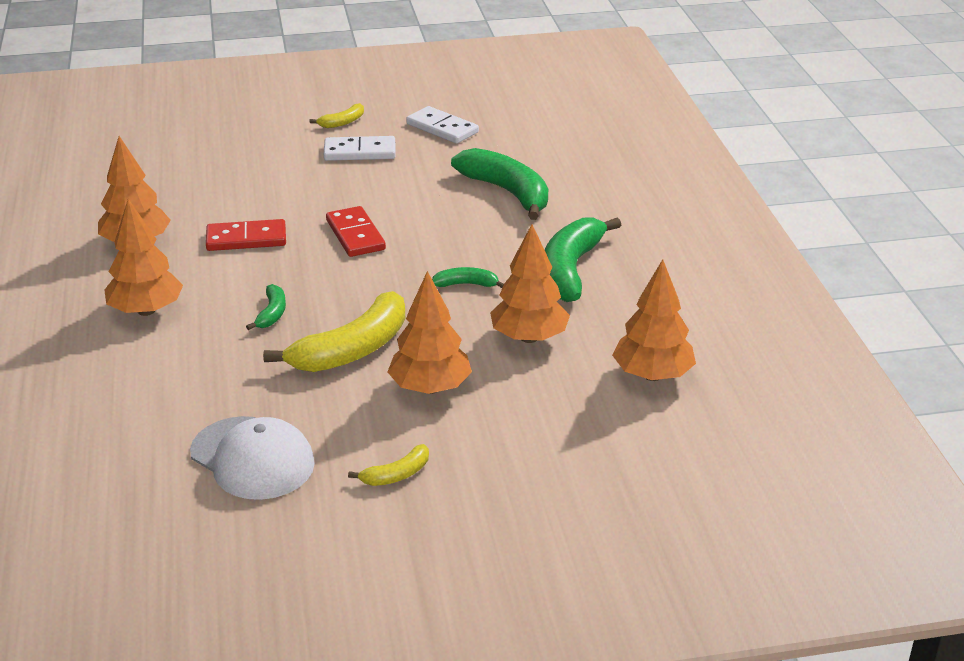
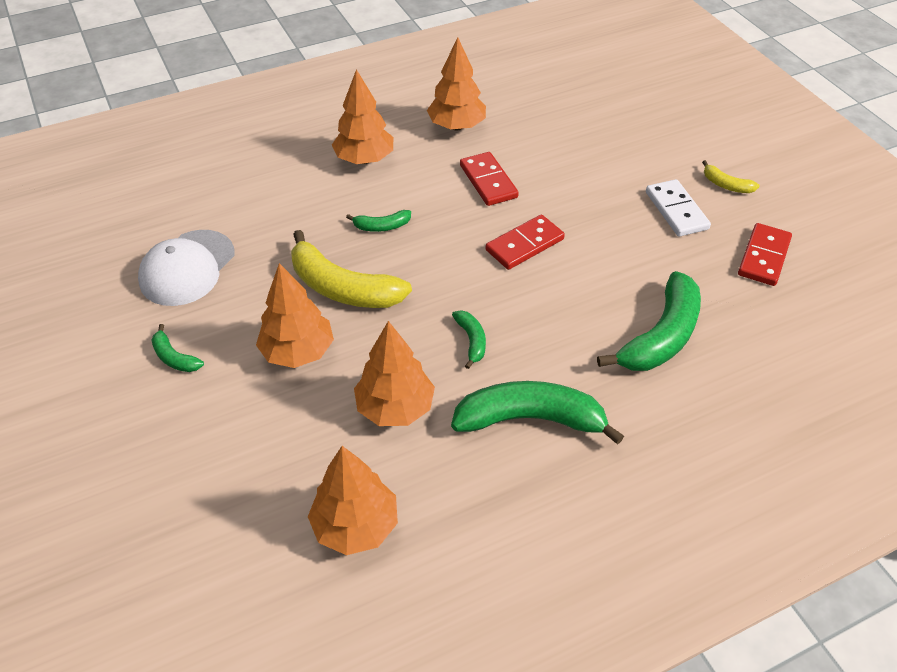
camera: 75 degrees right, 15 degrees up
yellow banana [348,444,429,486] -> green banana [151,324,204,372]
white domino [406,106,479,144] -> red domino [738,223,792,286]

